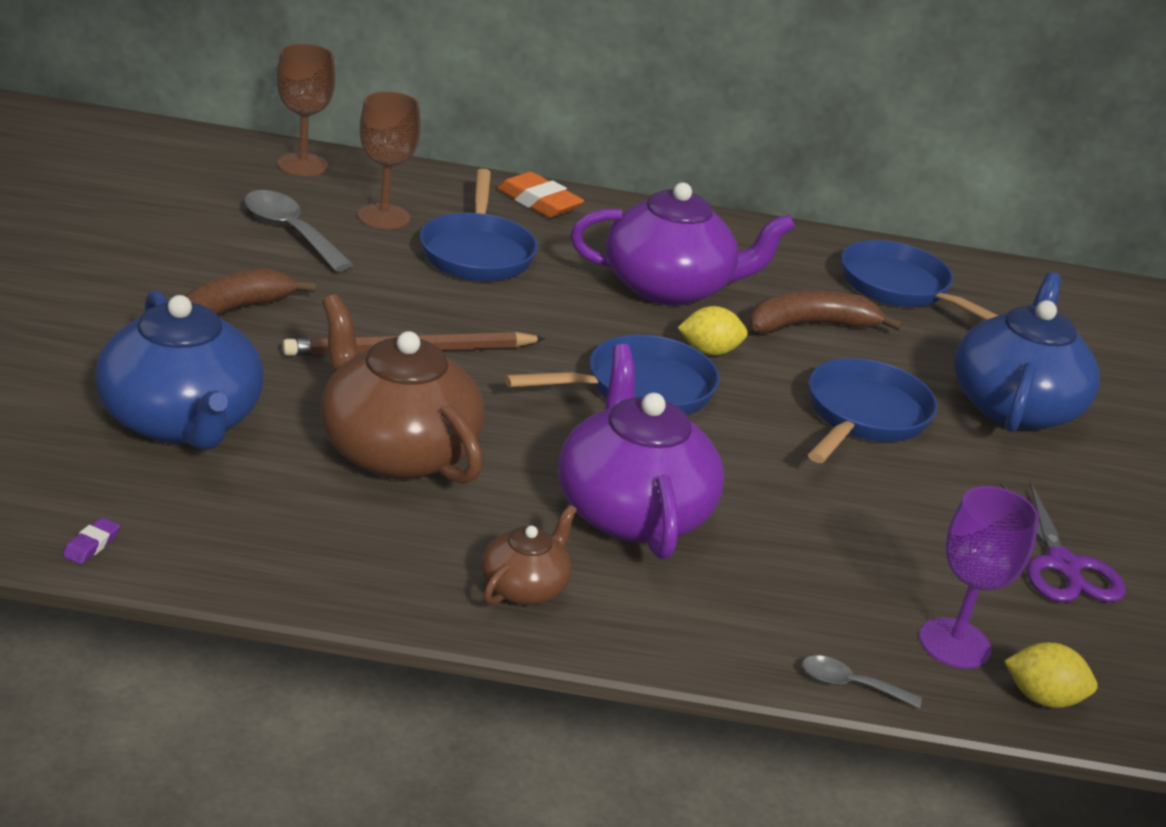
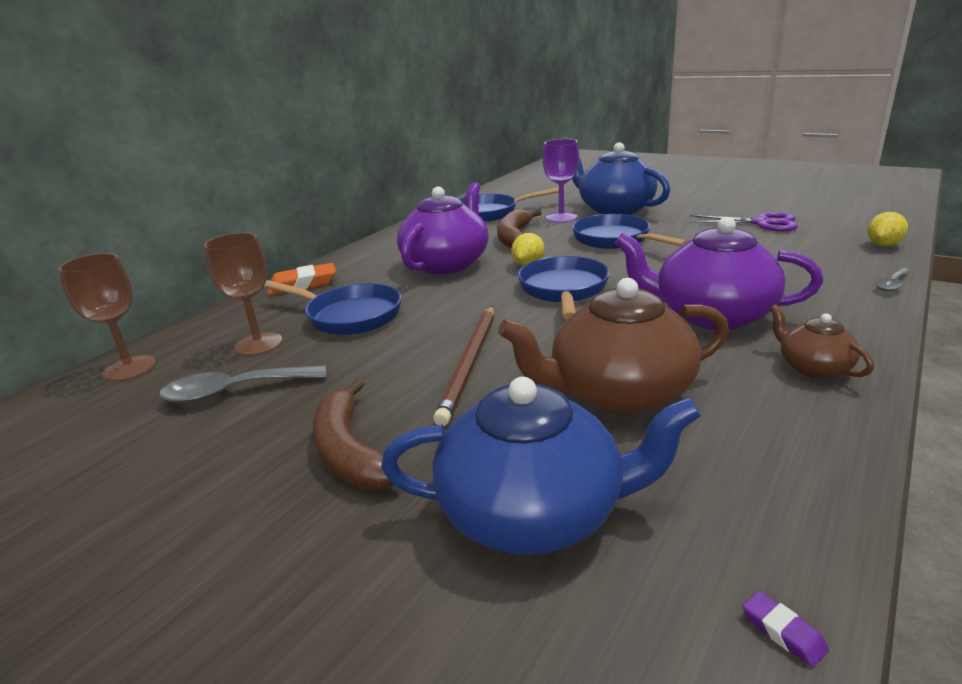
camera: 55 degrees left, 5 degrees down
purple goblet [919,486,1039,669] -> purple goblet moved to [543,139,580,223]

